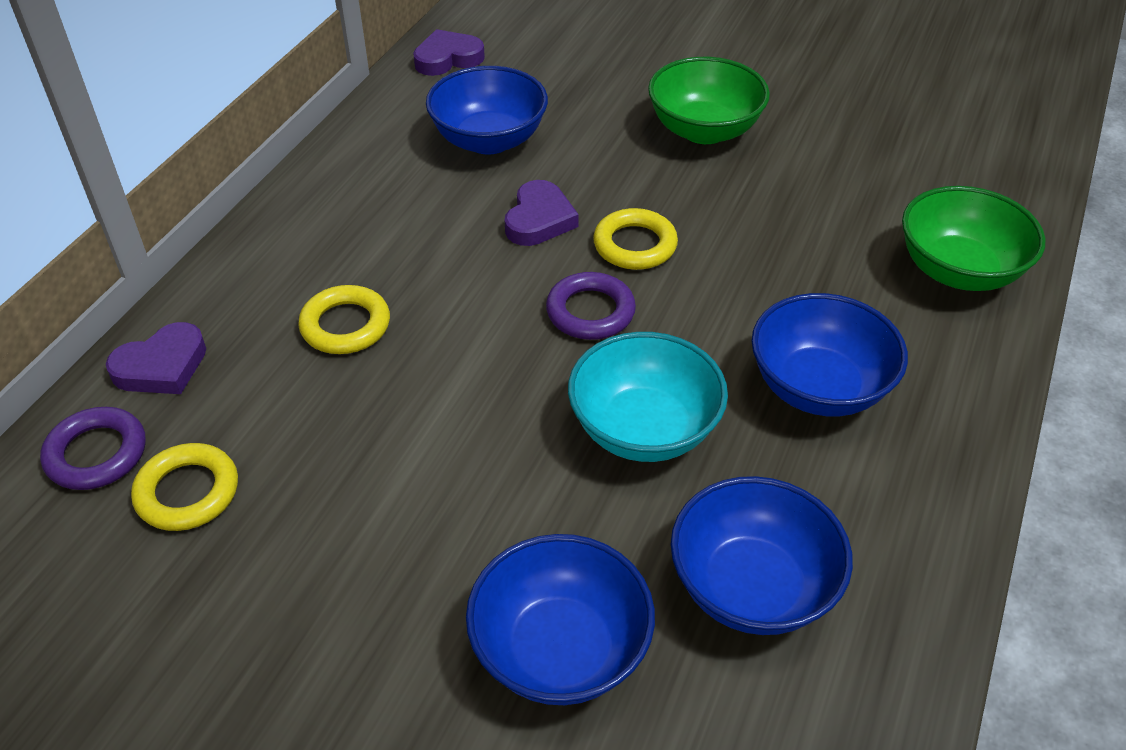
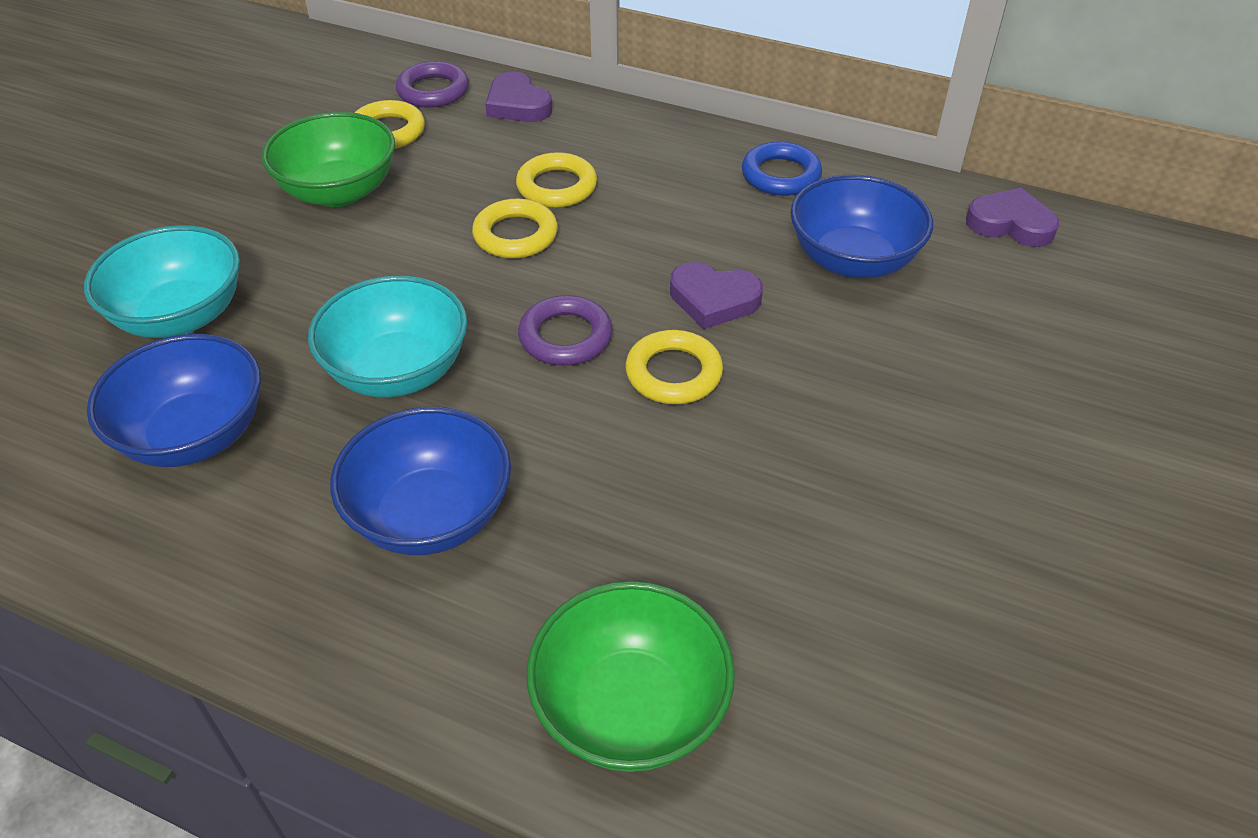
camera: 90 degrees right, 0 degrees up
purple heart [413,29,485,76] -> purple heart turned 45 degrees counterclockwise [966,187,1059,247]
blue bowl [466,534,655,705] -> turquoise bowl [84,225,240,338]
green bowl [648,57,770,144] -> green bowl moved to [262,112,395,207]
none -> yellow ring [472,199,558,259]
none -> blue ring [742,142,822,196]

